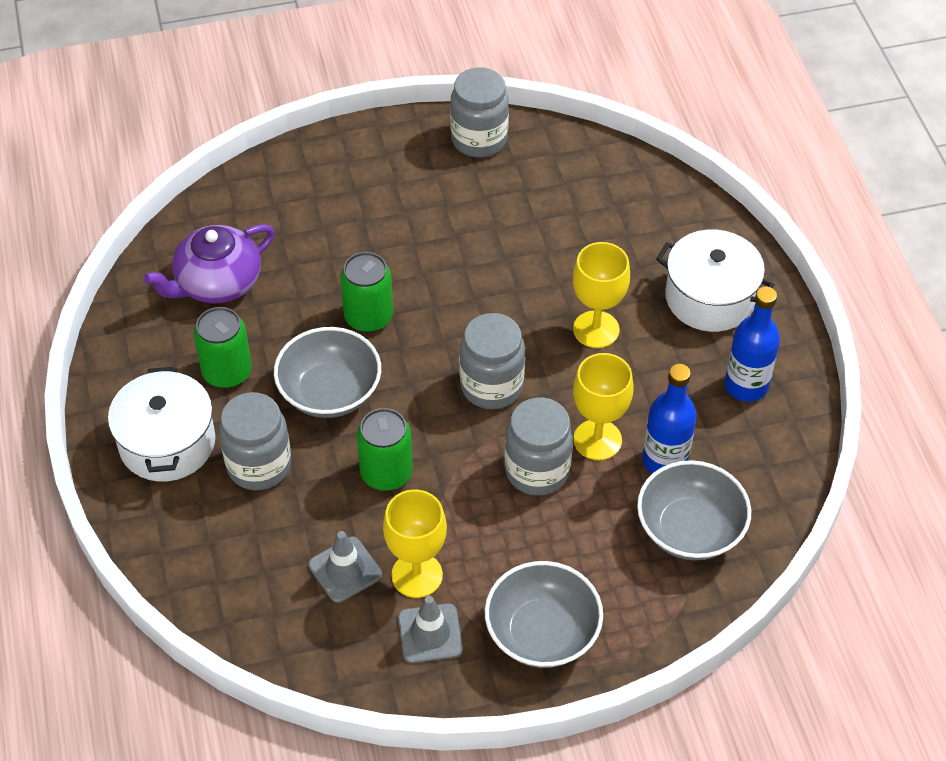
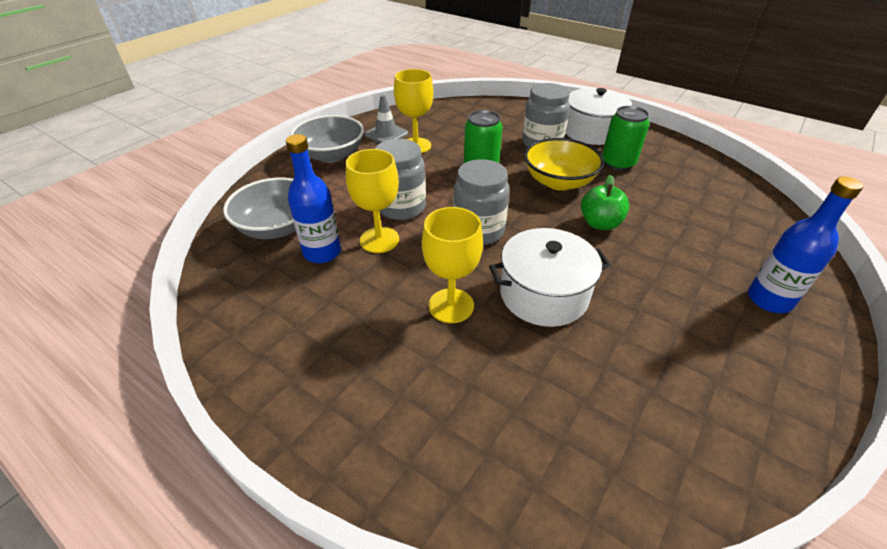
camera: 140 degrees right, 10 degrees down
purple teapot [143,224,275,304] -> none
grey bowl [274,327,381,418] -> yellow bowl [524,138,604,190]
grey traffic cone [308,531,382,603] -> none
green can [340,252,393,333] -> green apple [581,175,629,230]
grey jar [450,67,509,157] -> none
white pot [656,230,774,332] -> white pot moved to [489,228,610,327]
blue bottle [725,287,780,402] -> blue bottle moved to [748,176,863,313]

